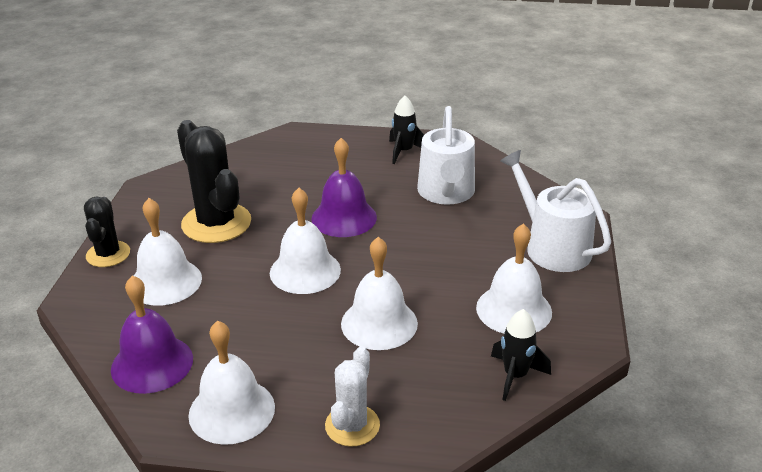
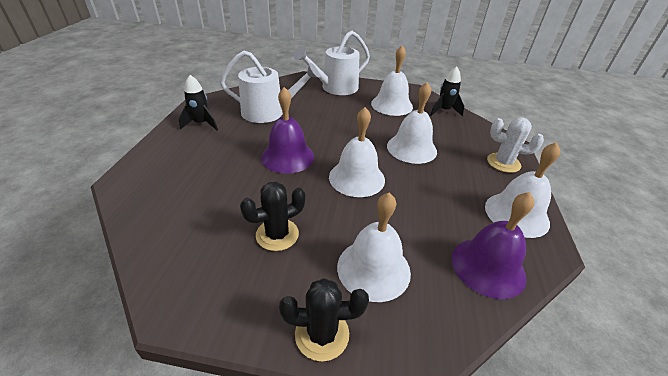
camera: 90 degrees left, 5 degrees up
black cactus [177,120,251,243] -> black cactus [240,181,305,251], size x0.59

